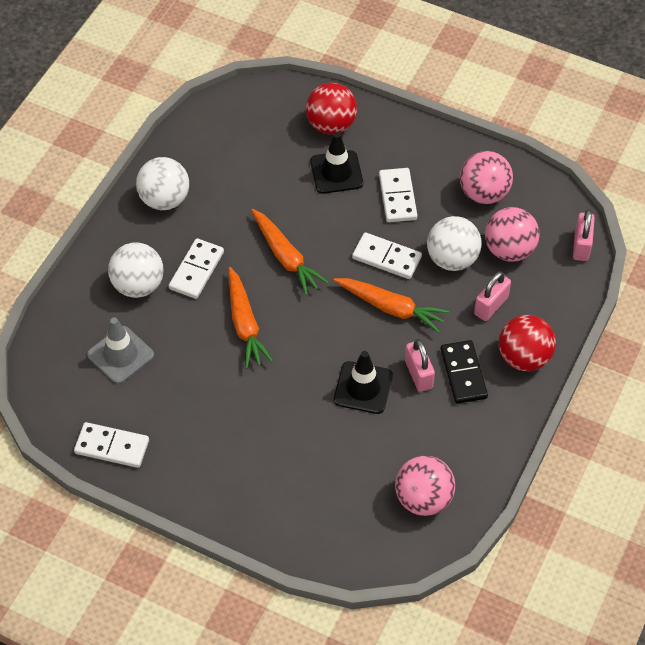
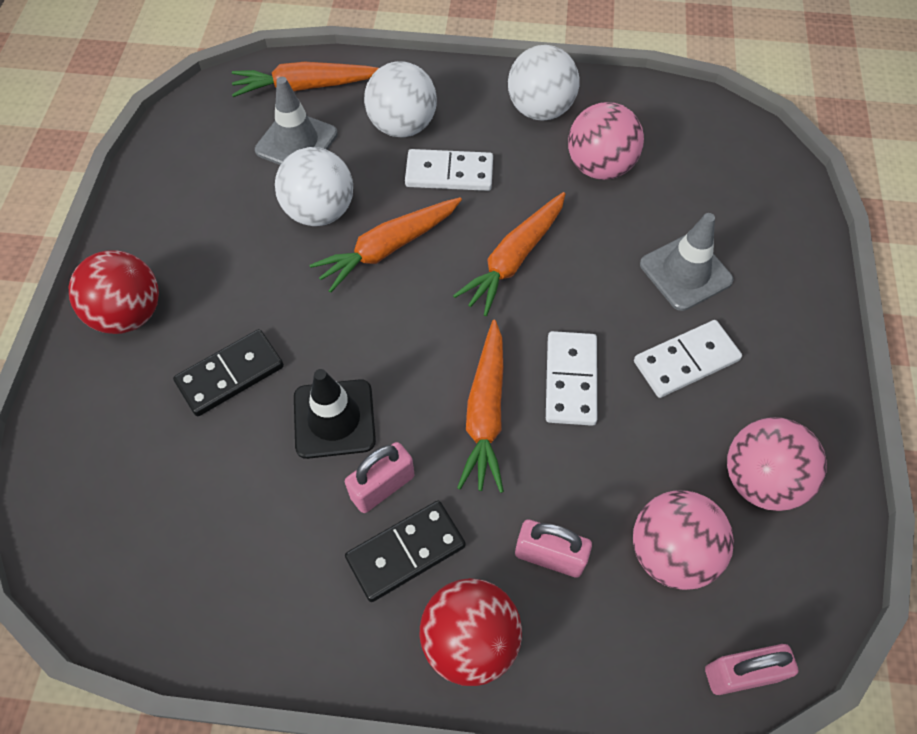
camera: 70 degrees right, 5 degrees up
white domino [74,422,149,468] -> none
red ball [306,83,357,135] -> red ball moved to [69,251,159,334]
black traffic cone [310,132,363,194] -> grey traffic cone [640,213,734,311]
pink ball [395,456,455,516] -> pink ball moved to [568,102,644,180]
white ball [427,216,482,271] -> white ball moved to [275,147,353,226]
none -> black domino [173,329,284,416]
none -> orange carrot [232,62,379,97]

